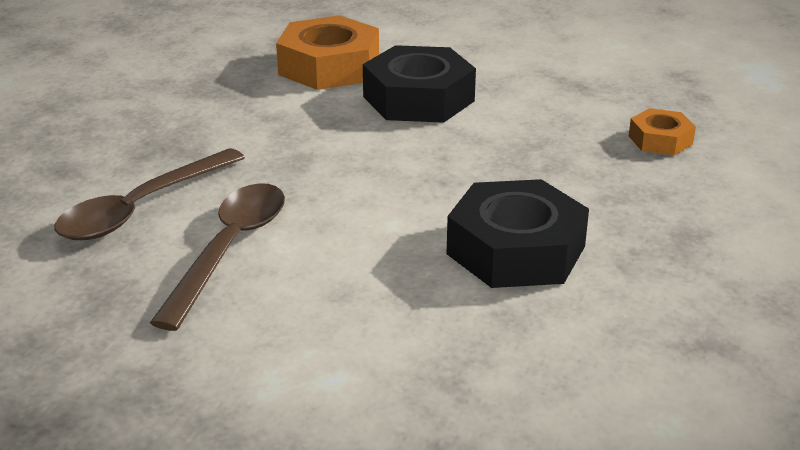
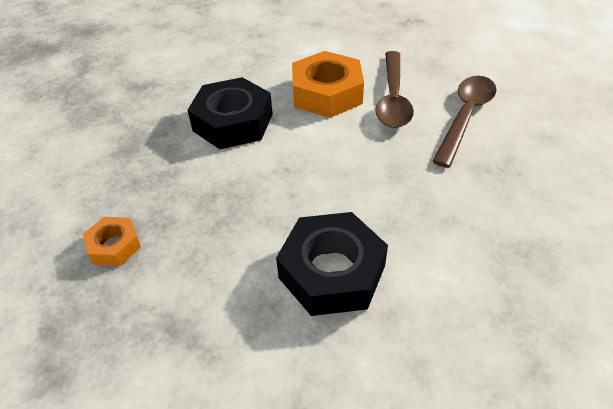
camera: 170 degrees right, 15 degrees up
orange nut [276,15,379,90] -> orange nut moved to [292,51,364,118]

